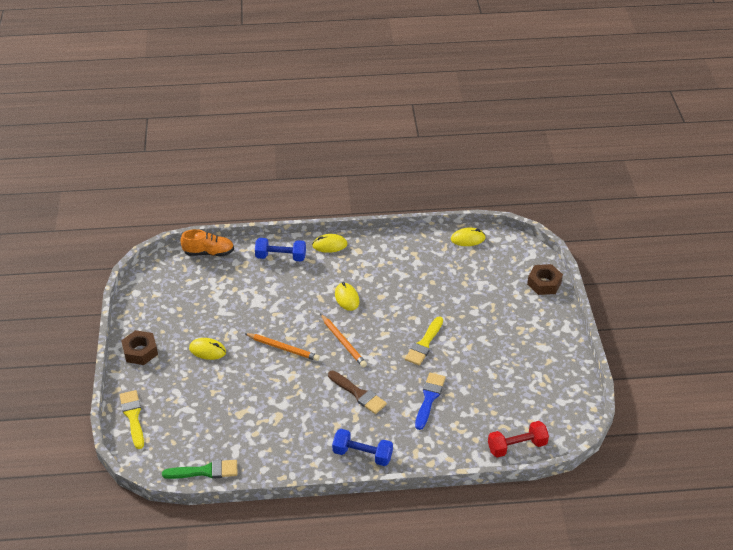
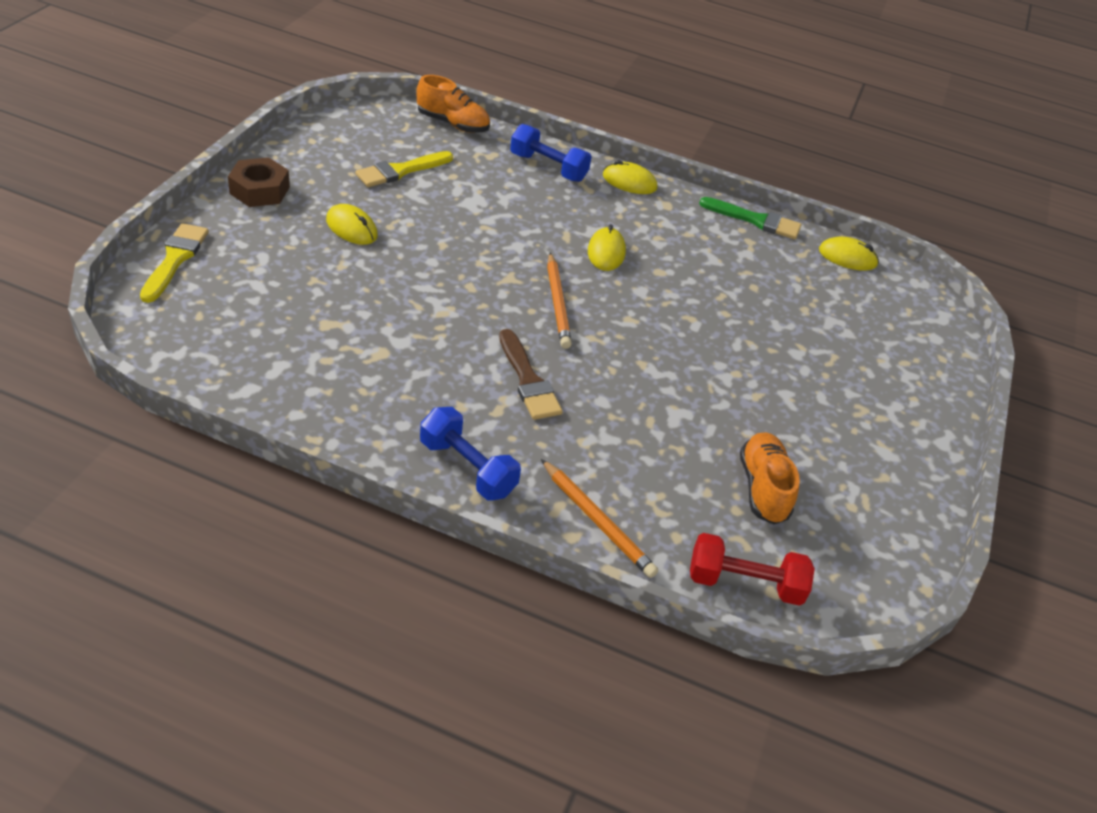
camera: 20 degrees right, 0 degrees up
green brush [162,460,237,479] -> green brush moved to [699,197,802,239]
orange pencil [244,333,320,361] -> orange pencil moved to [541,459,658,578]
yellow brush [405,316,443,366] -> yellow brush moved to [355,151,453,187]
blue brush [415,373,446,430] -> none
brown nut [527,264,563,295] -> none
none -> orange shoe [740,432,800,525]

